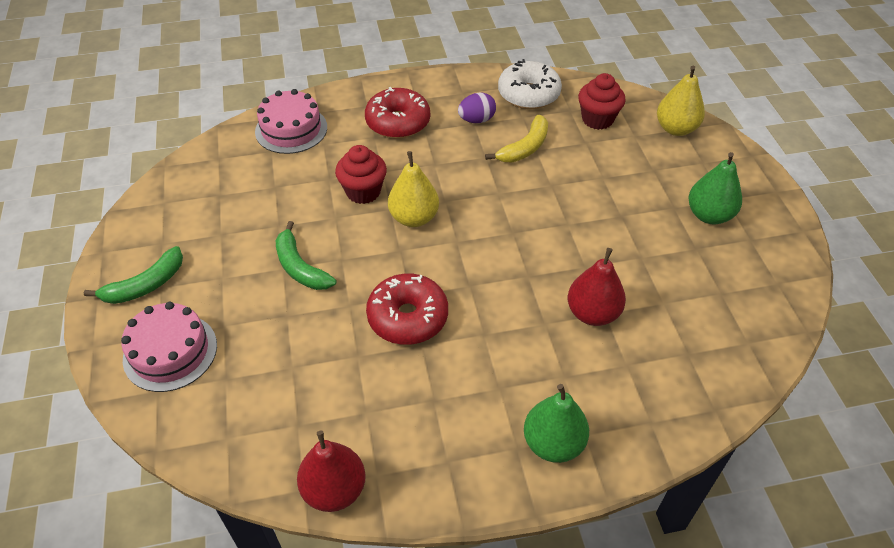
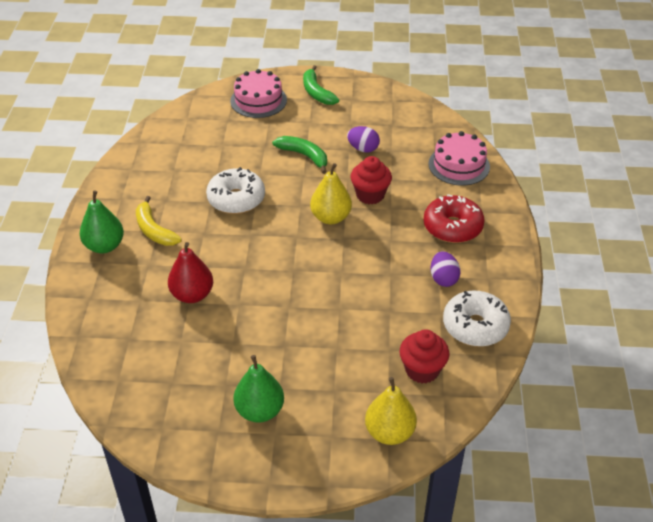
camera: 105 degrees right, 5 degrees down
green banana [276,221,336,290] -> green banana turned 60 degrees clockwise [272,136,327,174]
red pear [297,431,366,512] -> none
red donut [366,274,448,345] -> white donut [206,167,265,214]
yellow banana [485,115,548,162] -> yellow banana moved to [136,196,182,246]
none -> purple egg [347,126,380,153]

